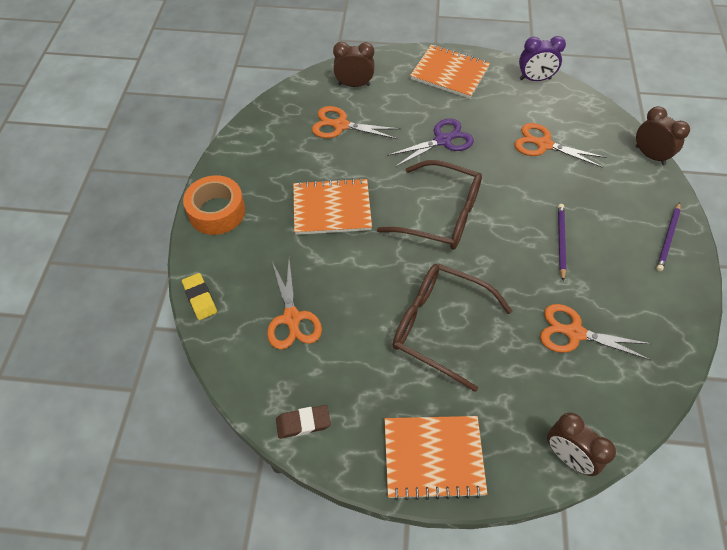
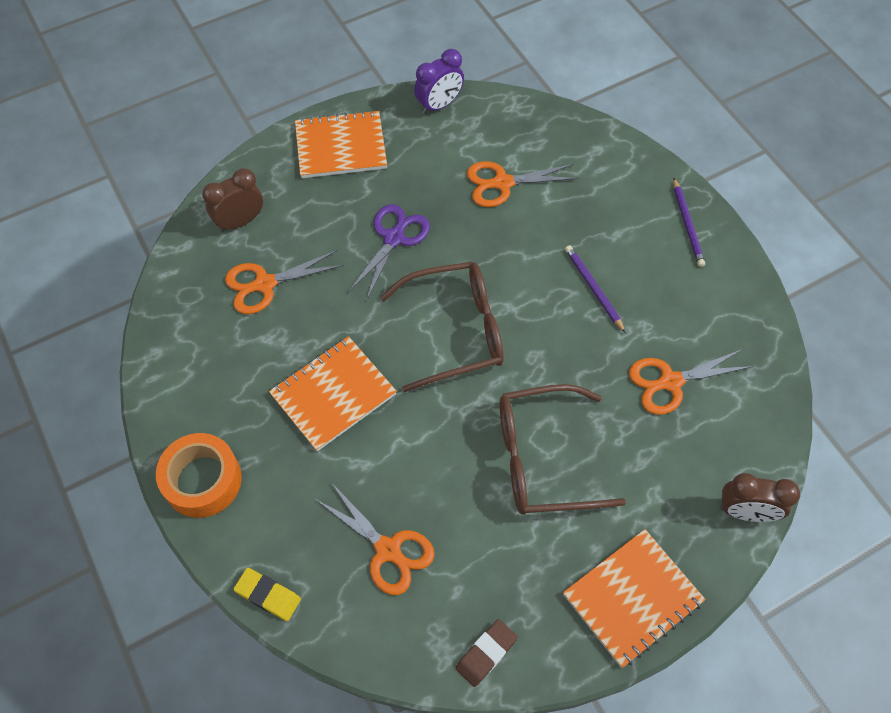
camera: 35 degrees left, 5 degrees up
brown clock [636,106,690,165] -> none

